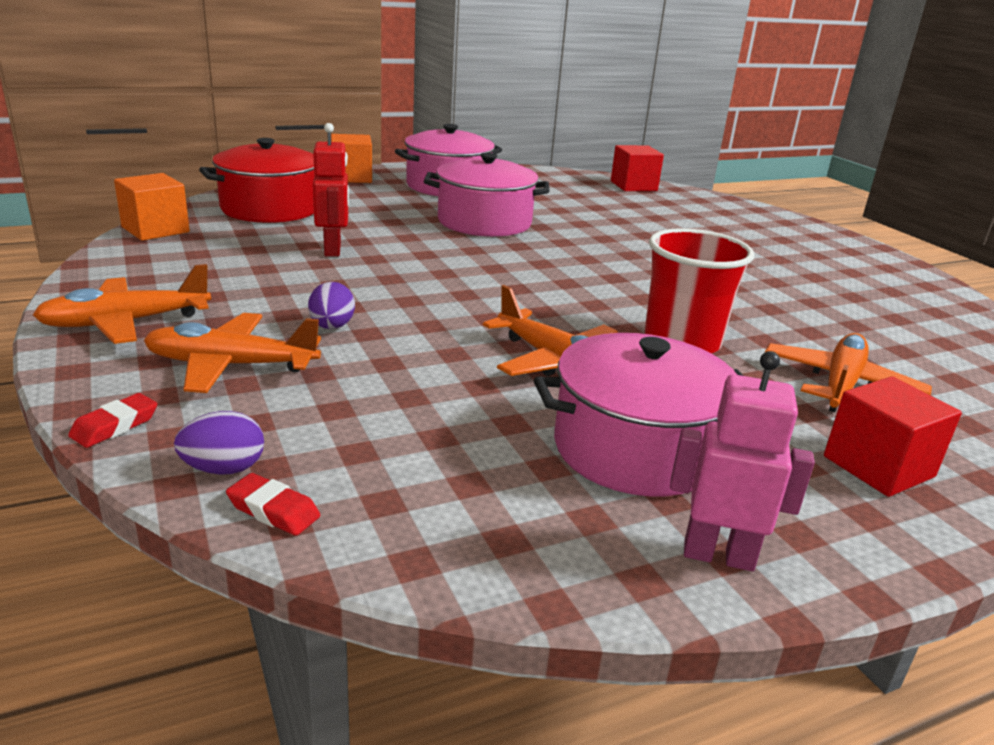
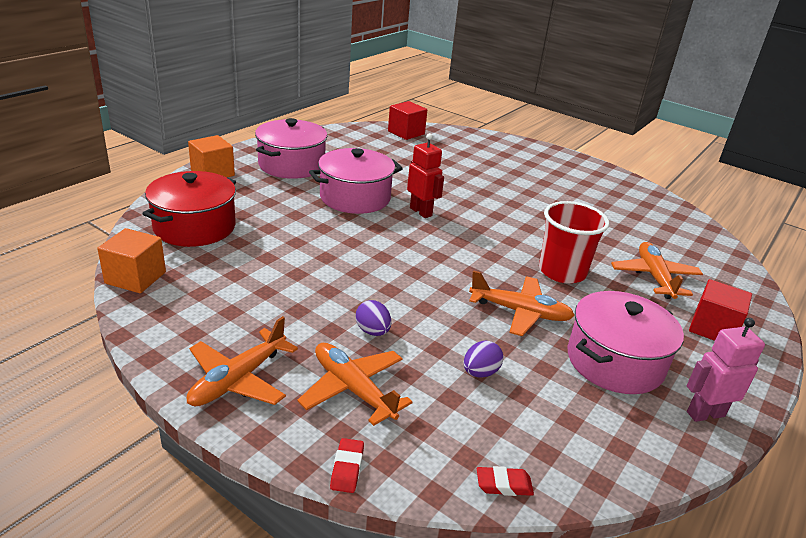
camera: 30 degrees left, 5 degrees up
orange plane [144,313,321,393] -> orange plane turned 75 degrees clockwise [297,343,413,426]
purple egg [174,411,264,475] -> purple egg moved to [464,341,503,378]
red robot [313,123,349,257] -> red robot moved to [407,133,444,218]

